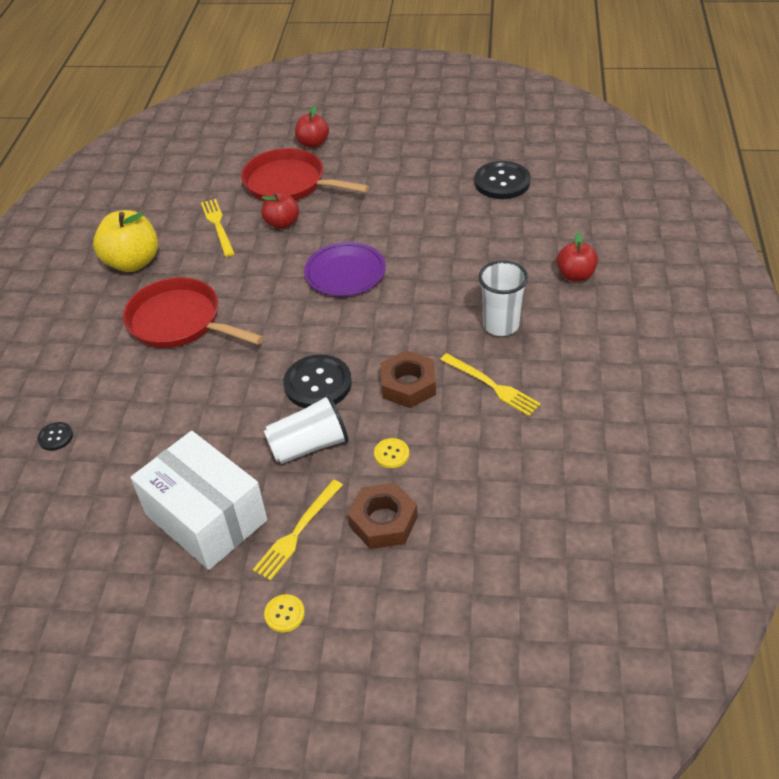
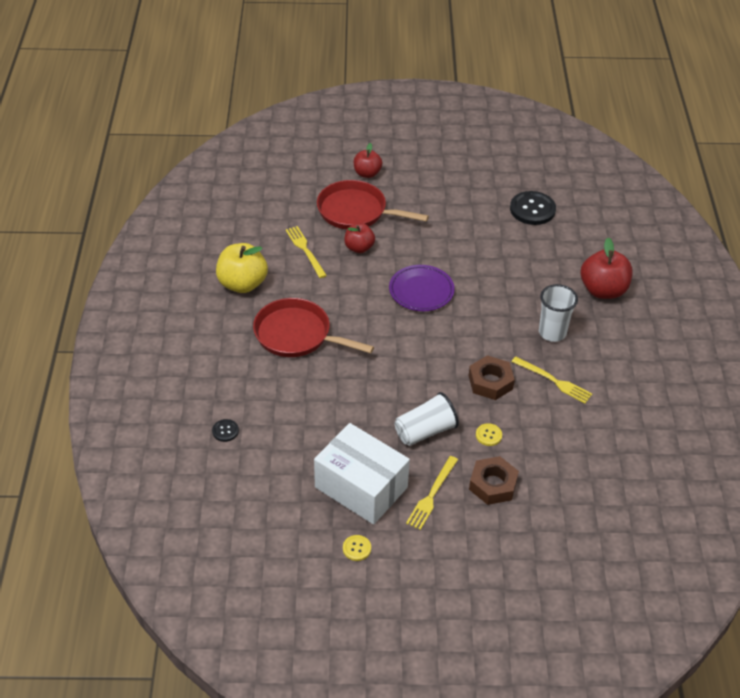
camera: 10 degrees left, 0 degrees up
yellow button [264,594,305,633] -> yellow button moved to [343,535,371,561]
black button [283,354,352,408] -> none
red apple [556,232,598,281] -> red apple [581,238,633,299], size x1.61

